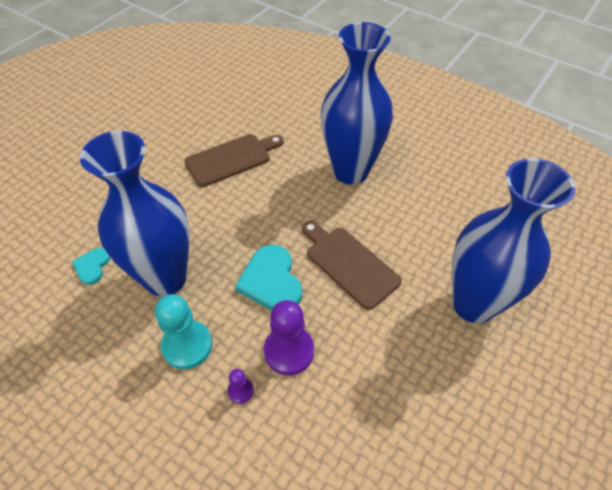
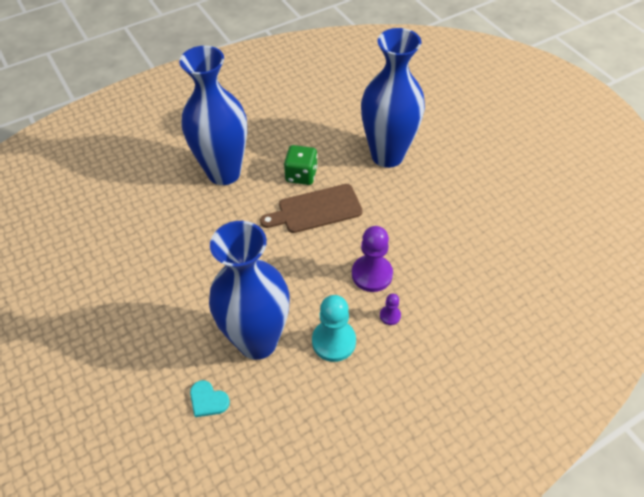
camera: 65 degrees left, 0 degrees up
brown cutting board [185,134,284,187] -> none
turquoise heart [235,245,302,310] -> none
none -> green dice [284,145,318,185]

